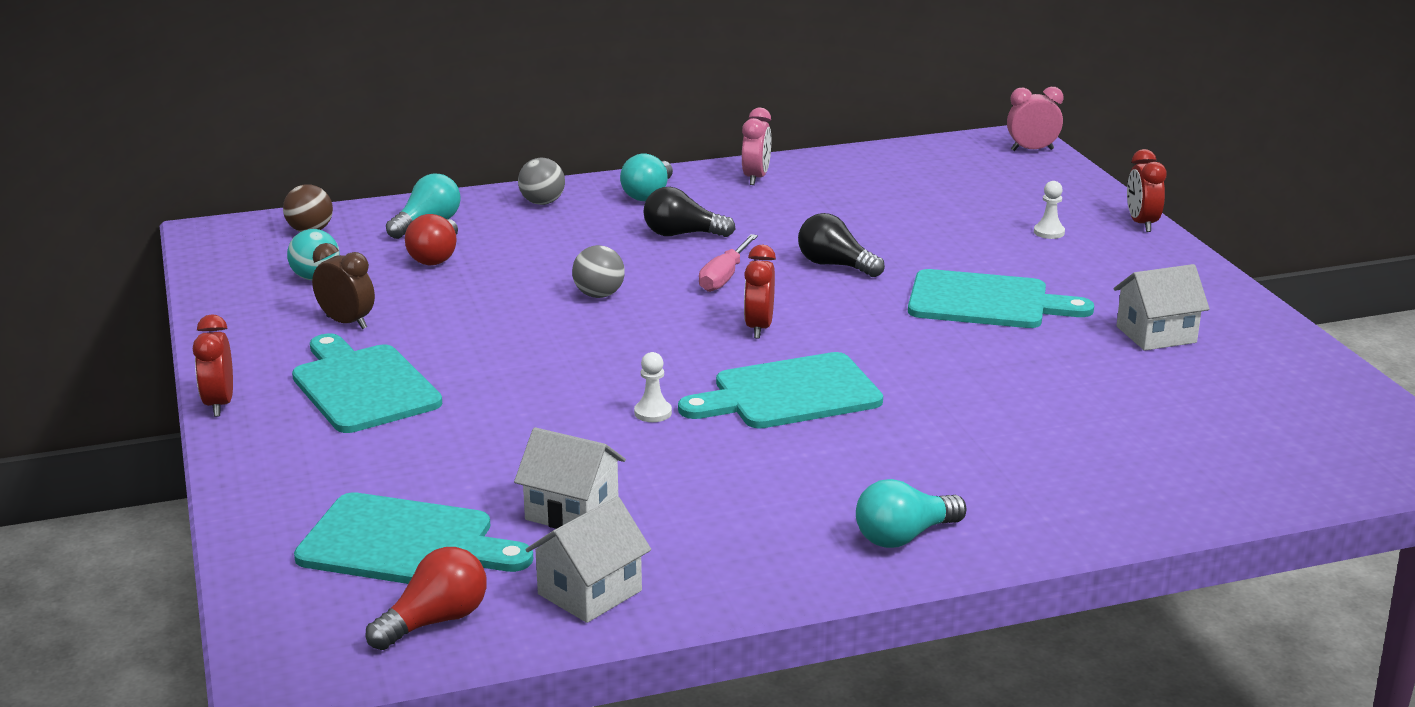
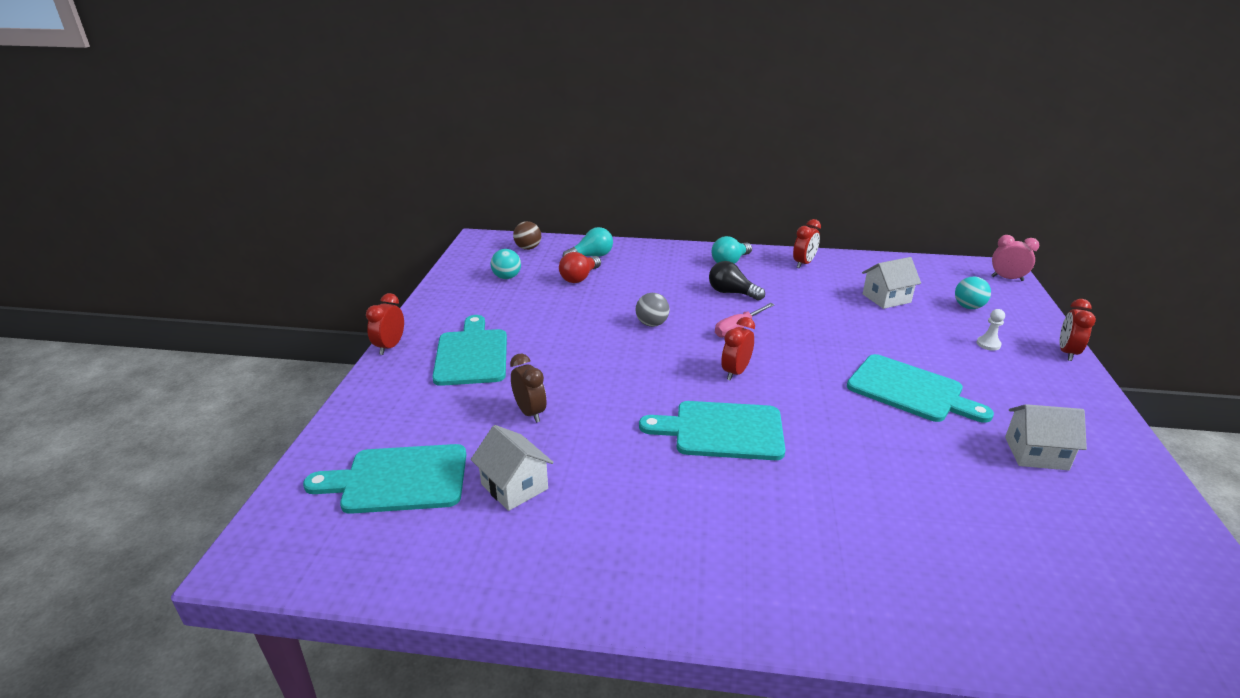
camera: 25 degrees right, 5 degrees up
turquoise cutting board [294,492,533,584] -> turquoise cutting board turned 135 degrees clockwise [303,444,466,514]
brown clock [312,243,375,329] -> brown clock moved to [510,354,546,423]
red light bulb [366,547,487,650] -> none
grey ball [518,158,565,205] -> none
white house [525,496,651,623] -> white house moved to [862,257,921,309]
white pawn [634,352,672,422] -> none
pink clock [742,108,771,185] -> red clock [793,219,821,268]
black light bulb [798,213,885,277] -> none
turquoise light bulb [856,479,967,548] -> none
none -> turquoise ball [955,277,991,309]

